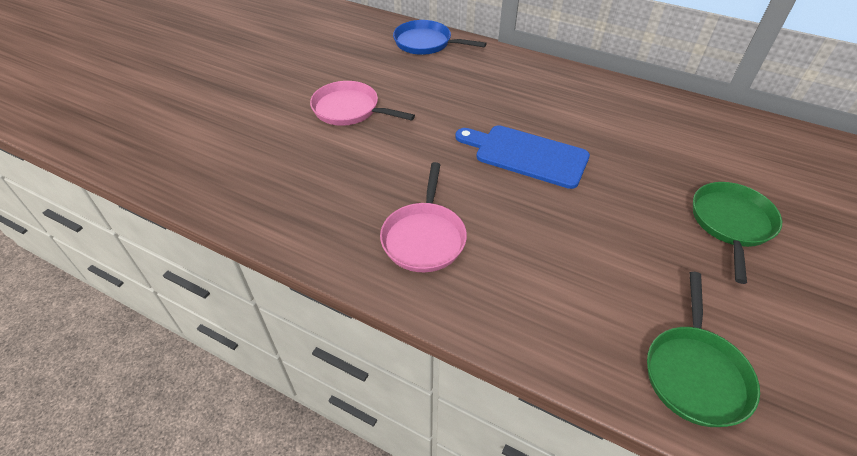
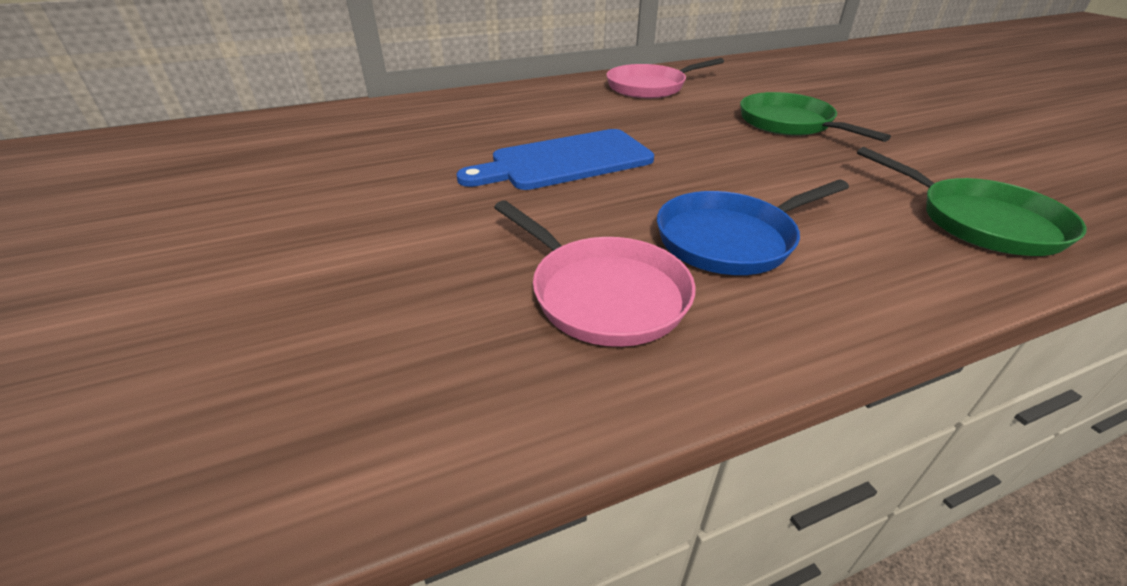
camera: 50 degrees left, 10 degrees down
pink pan [310,81,415,126] -> pink pan moved to [606,58,724,98]
blue pan [393,20,487,55] -> blue pan moved to [657,180,849,275]

